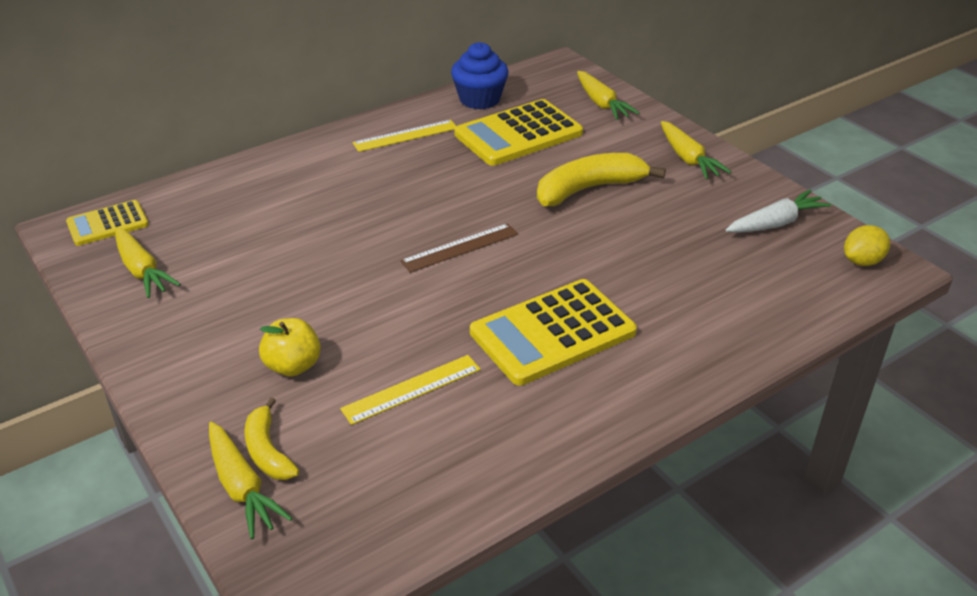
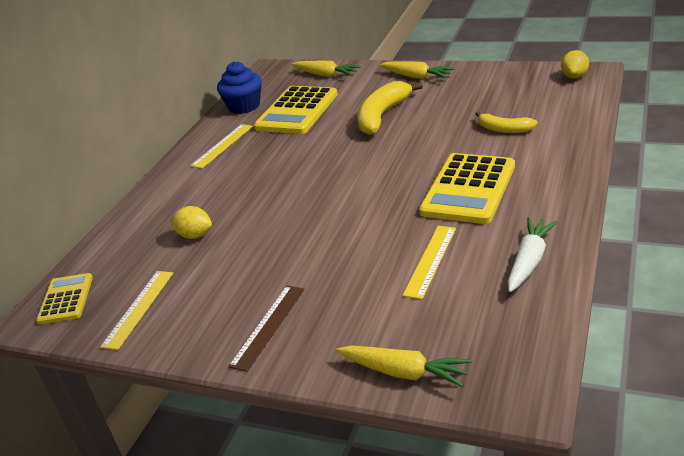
camera: 30 degrees left, 5 degrees down
yellow calculator [66,200,149,246] -> yellow calculator turned 150 degrees clockwise [36,273,93,324]
yellow carrot [115,227,181,298] -> yellow ruler [100,271,174,350]
yellow banana [245,397,299,480] -> yellow banana moved to [476,112,538,133]
yellow apple [259,318,321,377] -> none
brown ruler [400,223,518,273] -> brown ruler moved to [228,285,304,372]
white carrot [726,190,832,233] -> white carrot moved to [508,217,558,292]
none -> yellow lemon [170,206,212,239]

